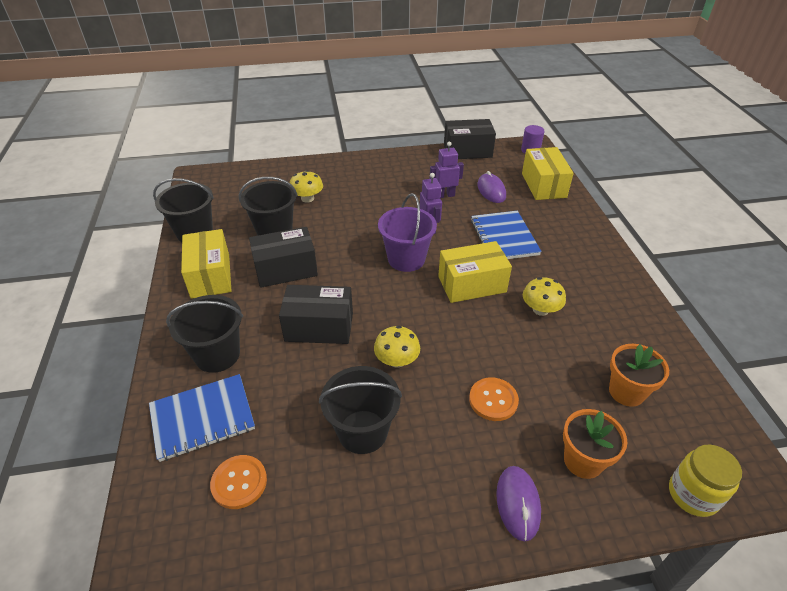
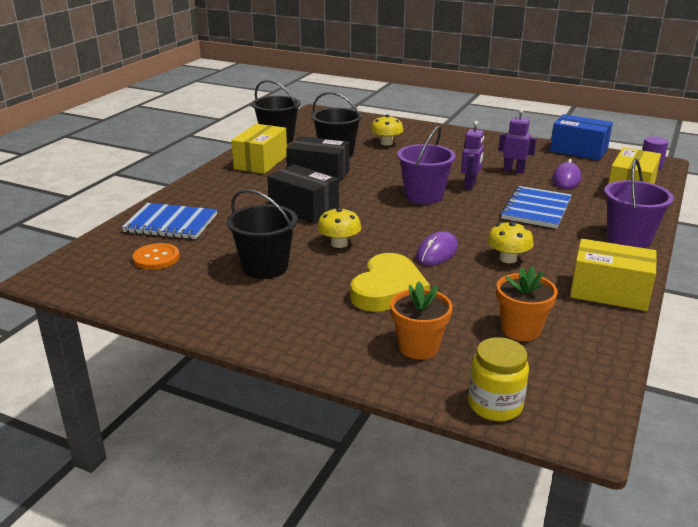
camera: 35 degrees right, 15 degrees down
black bucket [166,295,243,373] -> none
yellow box [438,241,512,303] -> yellow box moved to [570,239,657,311]
black box [444,119,496,159] -> blue box [550,114,613,160]
orange button [469,377,519,421] -> yellow heart [350,253,430,312]
purple mouse [496,466,541,541] -> purple mouse moved to [416,231,458,266]
none -> purple bucket [604,159,674,248]

